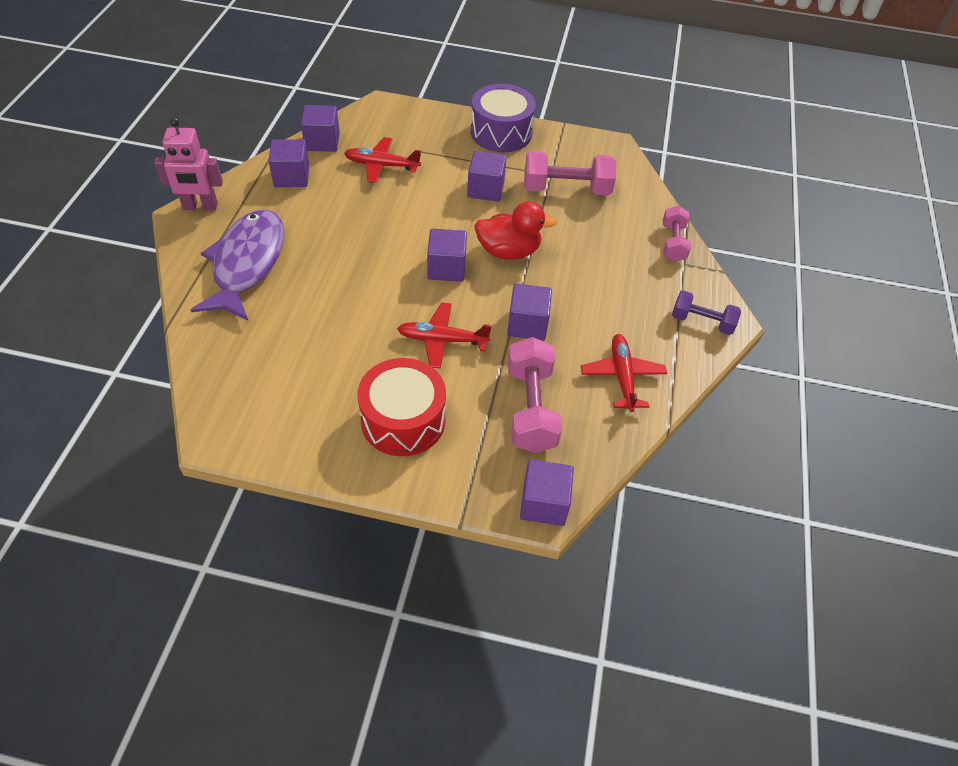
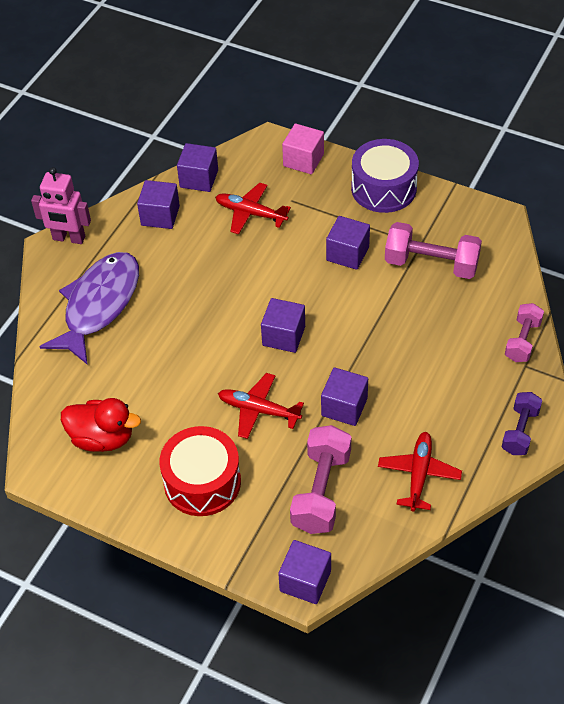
camera: 20 degrees right, 0 degrees up
red duck [474,201,557,260] -> red duck moved to [61,398,141,452]
purple dumbbell [672,291,741,335] -> purple dumbbell turned 75 degrees clockwise [502,392,542,455]
none -> pink cube [282,123,324,174]

